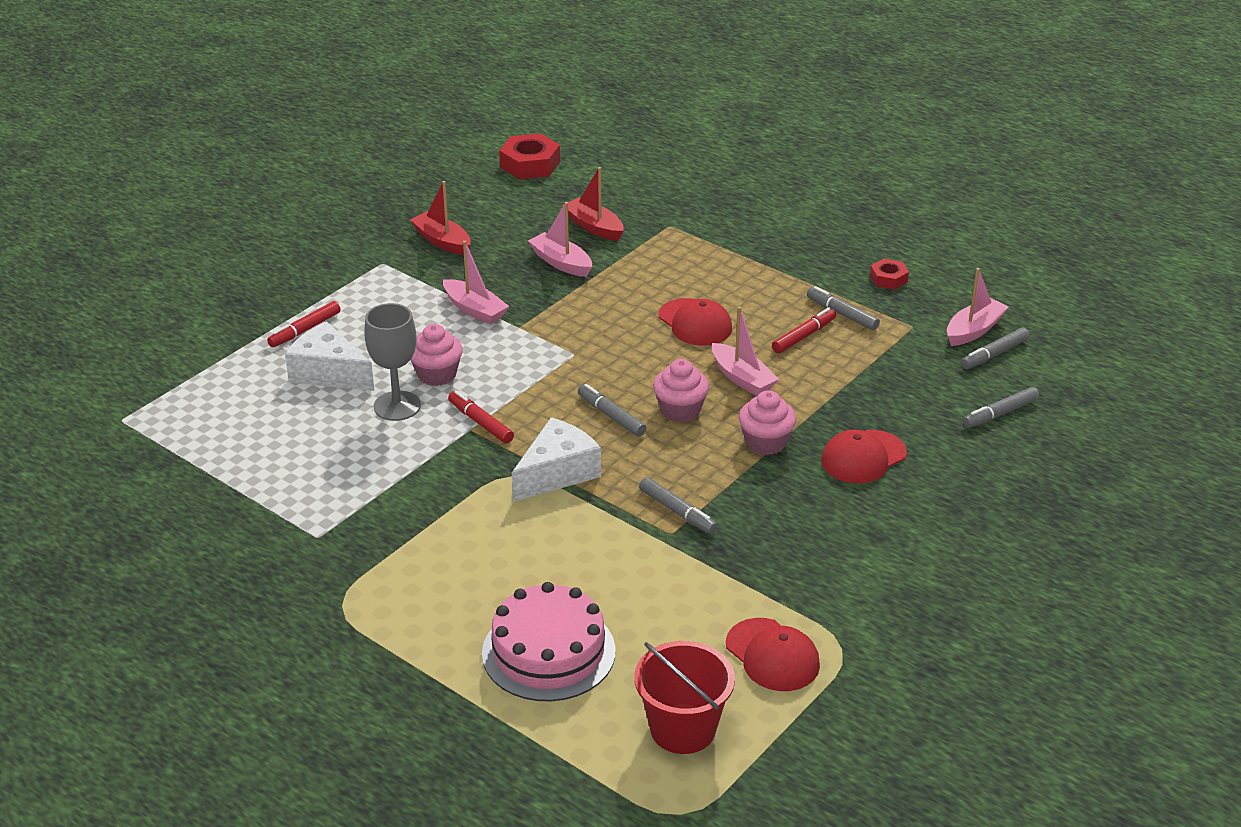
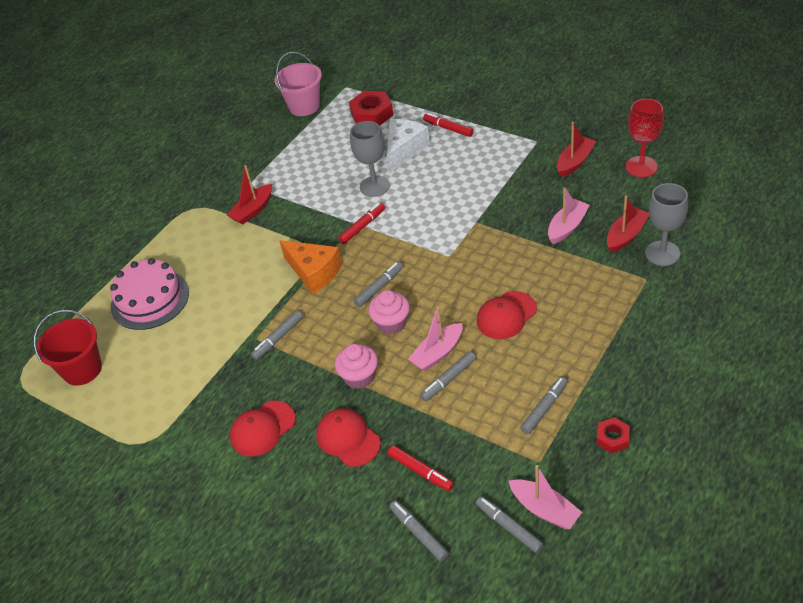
camera: 90 degrees right, 10 degrees up
pink cupcake [411,324,463,386] -> none
pink boat [443,241,509,324] -> none
red nut [499,133,560,179] -> red nut moved to [349,91,393,126]
white cheese [512,417,601,502] -> orange cheese [279,240,342,294]
red cap [726,618,820,691] -> red cap moved to [230,401,295,457]
red marker [772,307,836,353] -> red marker moved to [388,445,454,491]
none -> red boat [227,165,272,225]
none -> pink bucket [274,52,322,116]
none -> grey marker [420,351,476,401]
none -> red goblet [626,99,664,177]
none -> grey goblet [645,183,688,266]

